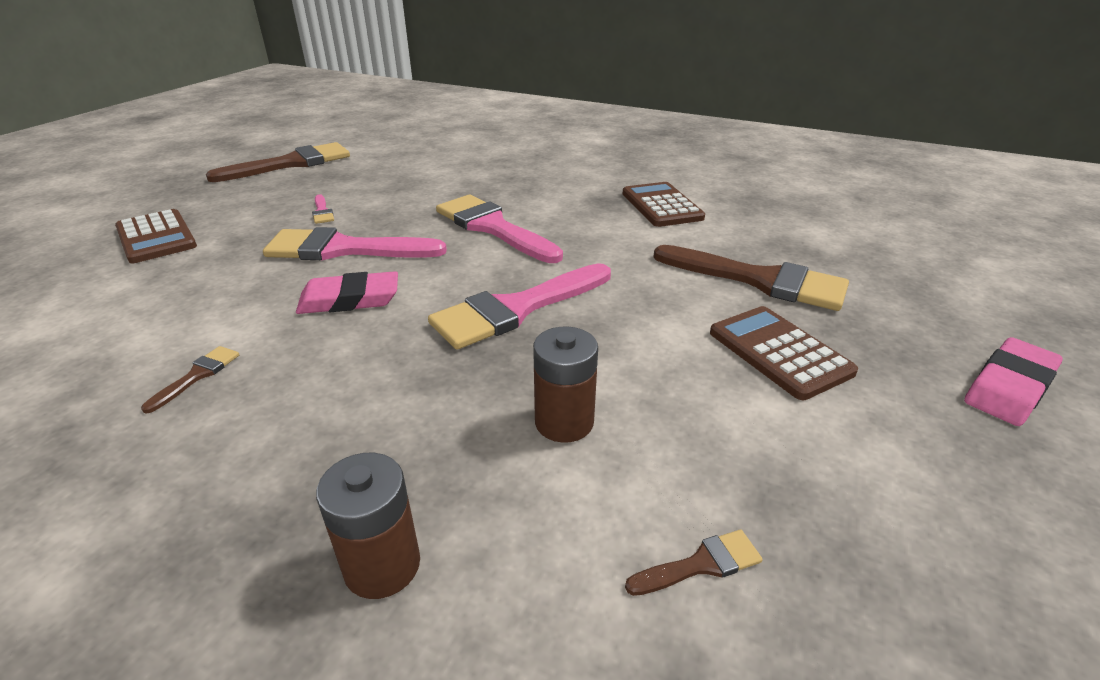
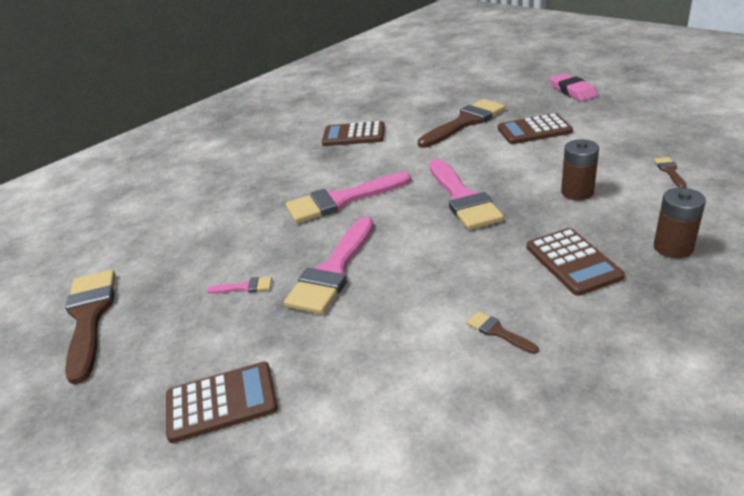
camera: 65 degrees left, 0 degrees up
pink eraser [296,271,398,314] -> none
none -> brown calculator [527,228,625,296]

